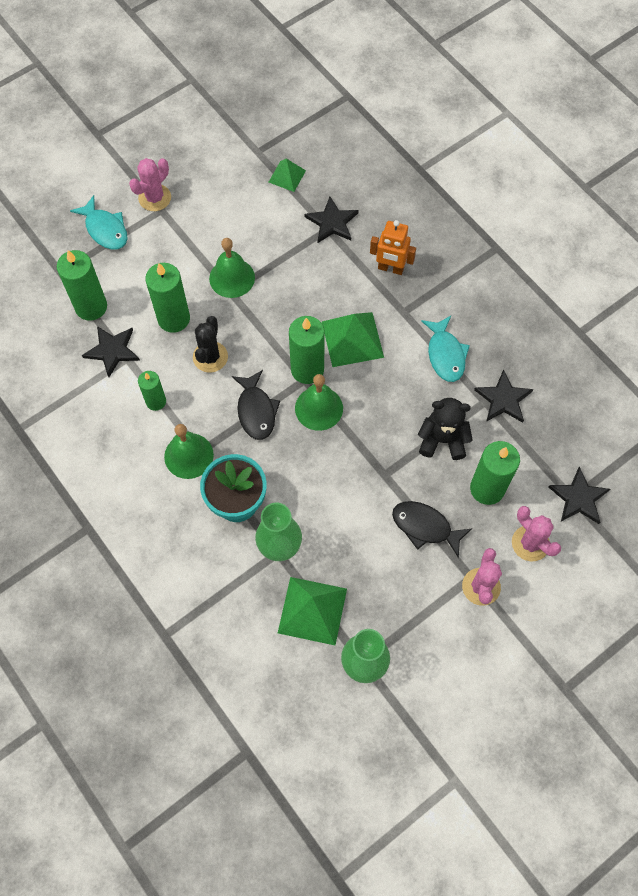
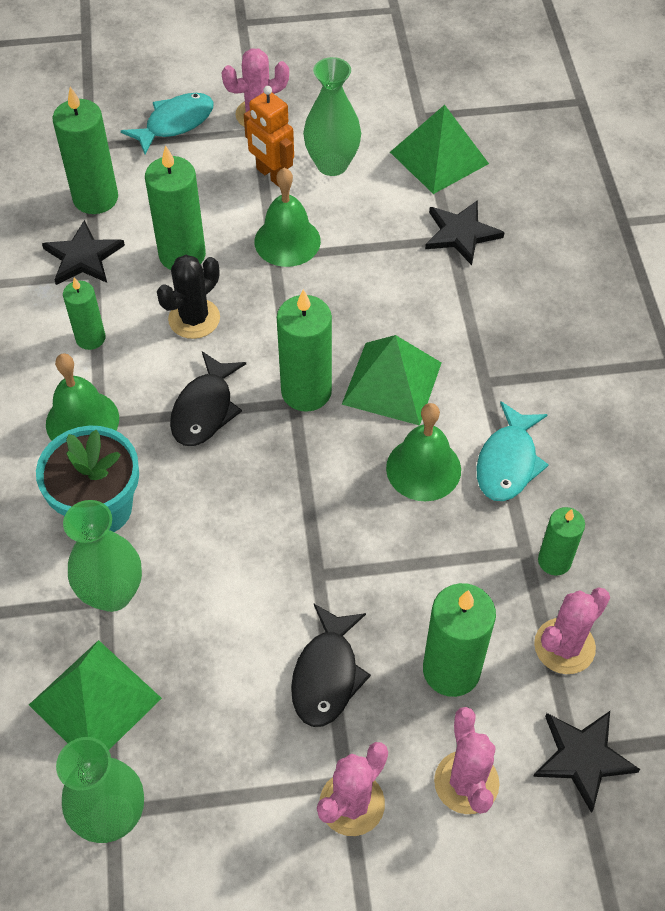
camera: 30 degrees right, 10 degrees down
turquoise fish [70,195,128,250] -> turquoise fish turned 120 degrees counterclockwise [121,93,214,155]
green pyramid [269,159,306,192] -> green pyramid [390,105,489,194], size x1.72
green bell [295,374,343,431] -> green bell moved to [386,403,461,502]
orange robot [370,220,416,275] -> orange robot moved to [244,86,294,187]
black fish [392,501,472,558] -> black fish turned 135 degrees counterclockwise [291,604,371,727]
black teddy bear [418,398,473,460] -> none
black star [474,369,534,423] -> green candle [538,507,585,575]
none -> green vase [303,57,361,176]
none -> pink cactus [534,587,610,674]

